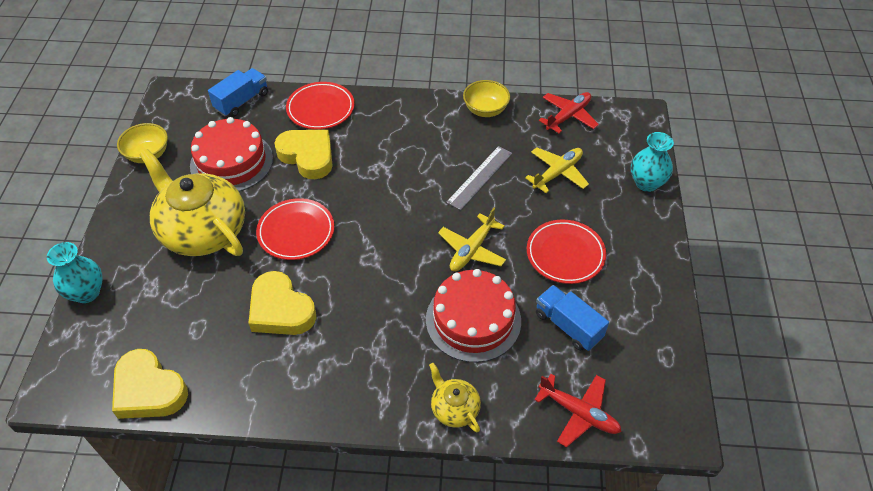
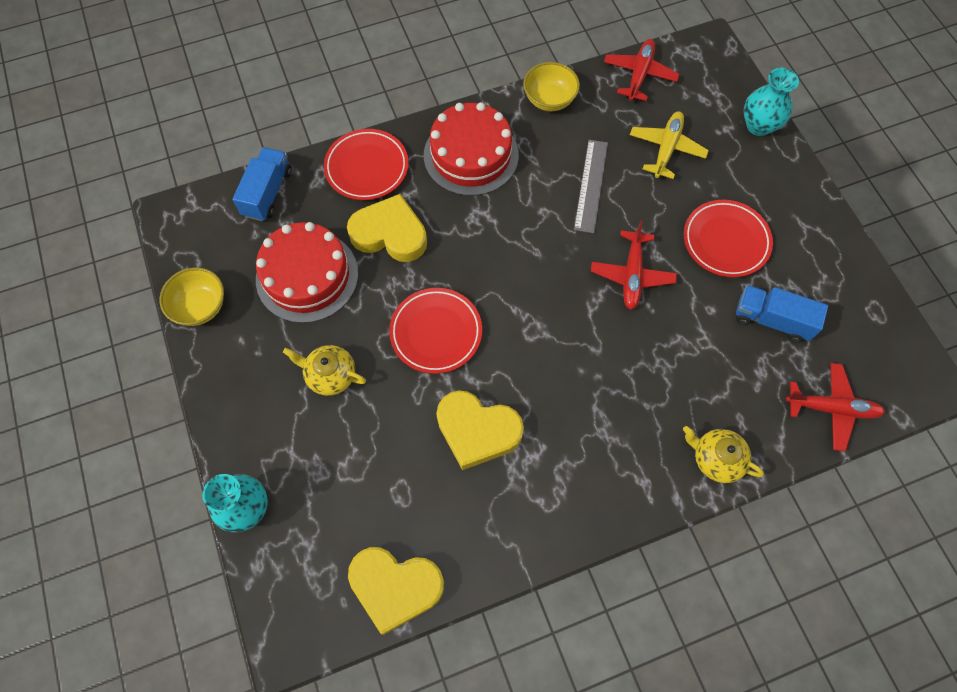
camera: 25 degrees left, 15 degrees up
yellow teapot [139,149,245,256] -> yellow teapot [283,345,366,396], size x0.46
red cake [426,269,521,363] -> red cake moved to [424,102,519,196]
yellow plane [438,208,506,272] -> red plane [591,220,677,310]

